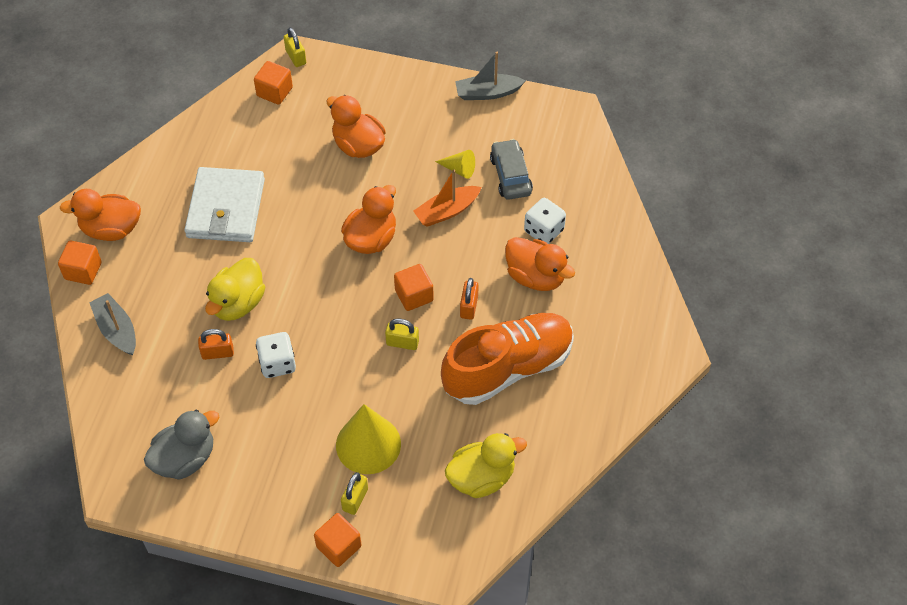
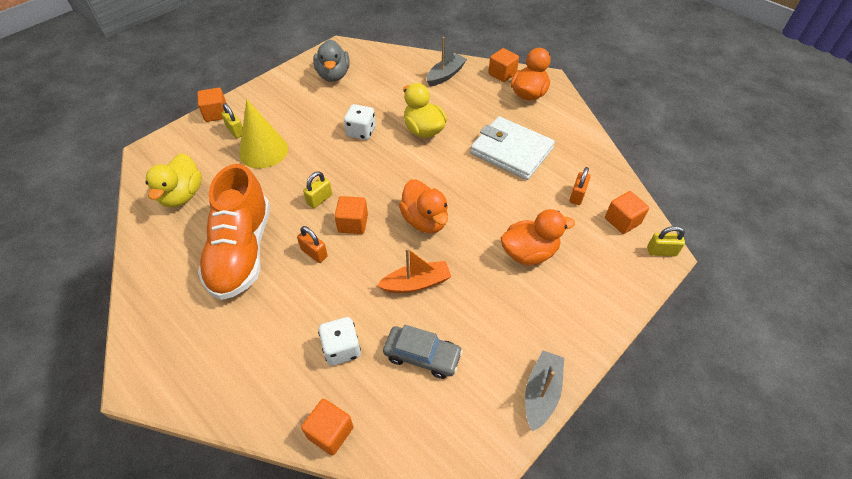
camera: 120 degrees right, 5 degrees down
grey boat [89,293,136,355] -> grey boat turned 45 degrees counterclockwise [427,37,467,86]
orange padlock [198,329,234,360] -> orange padlock moved to [570,167,590,205]
orange boat [413,170,482,227] -> orange boat turned 75 degrees clockwise [377,248,451,293]
yellow cone [435,150,475,179] -> none
orange duck [505,237,575,291] -> none
none -> orange cube [301,399,353,456]

